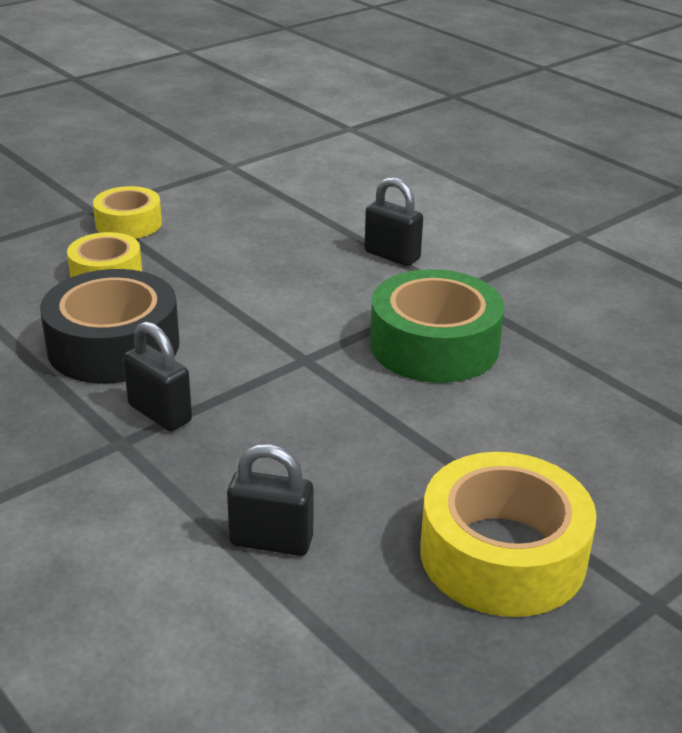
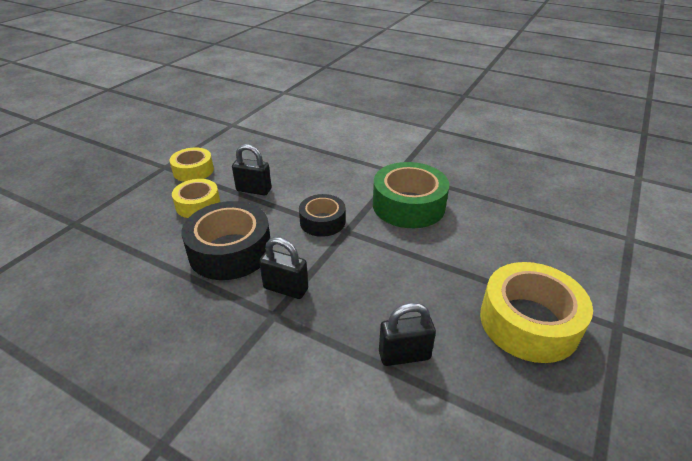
camera: 20 degrees left, 5 degrees up
black padlock [364,177,423,266] -> black padlock moved to [232,144,272,195]
none -> black tape [299,194,345,237]

